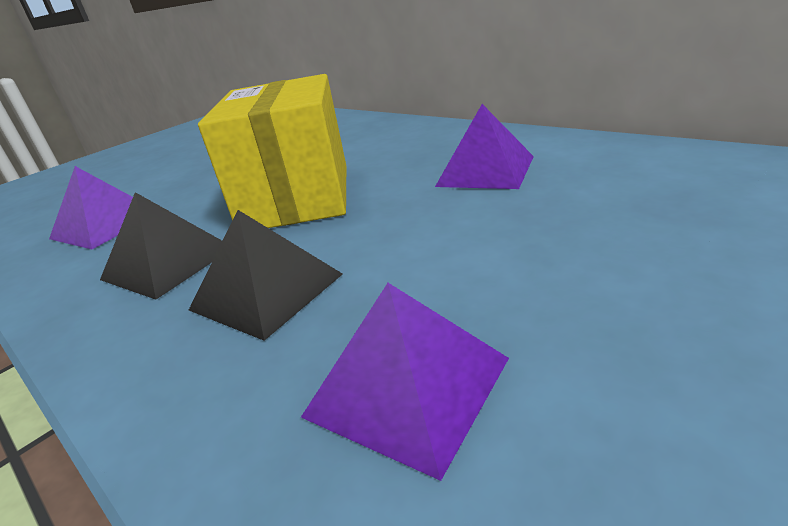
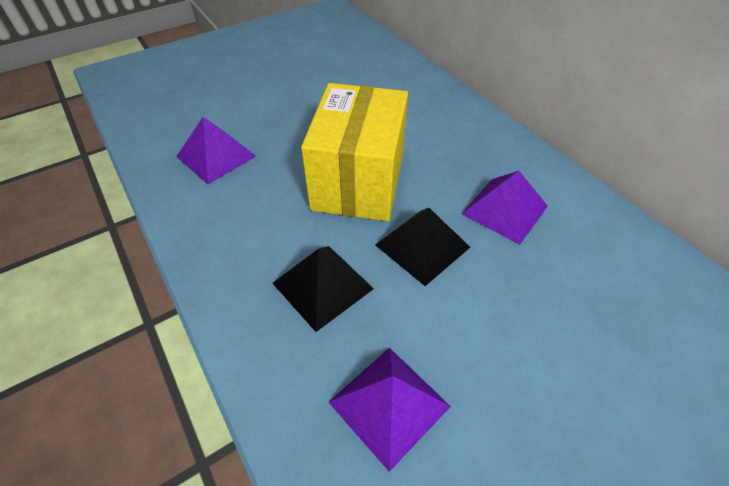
camera: 10 degrees right, 20 degrees up
black pyramid [100,192,222,300] -> black pyramid moved to [375,208,470,286]

